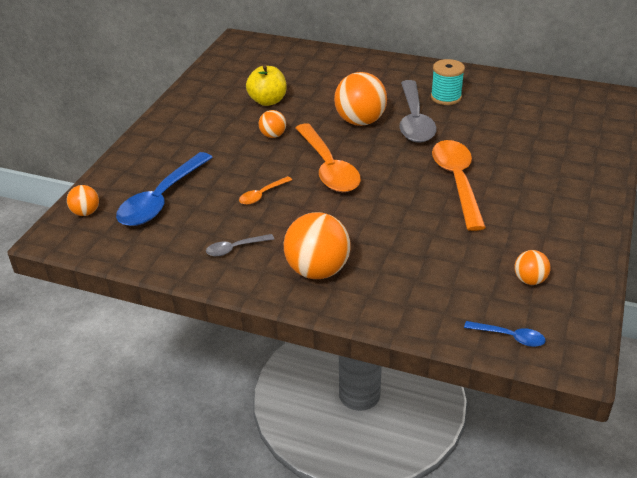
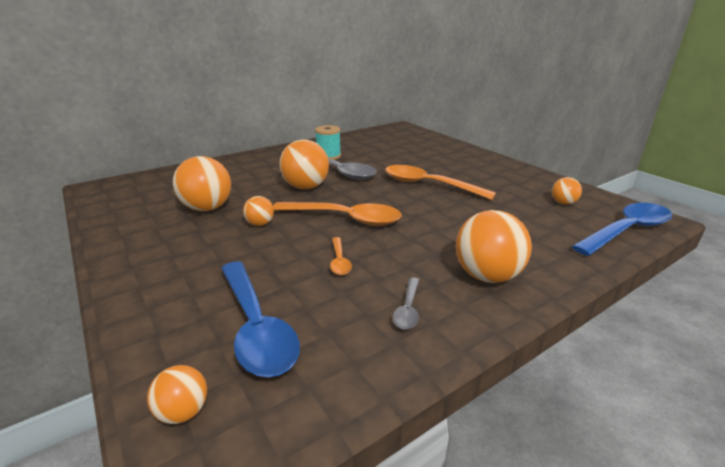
camera: 55 degrees left, 10 degrees down
yellow apple [246,65,287,106] -> orange ball [173,156,231,211]
blue spoon [464,321,545,347] -> blue spoon [572,203,672,256], size x2.16

